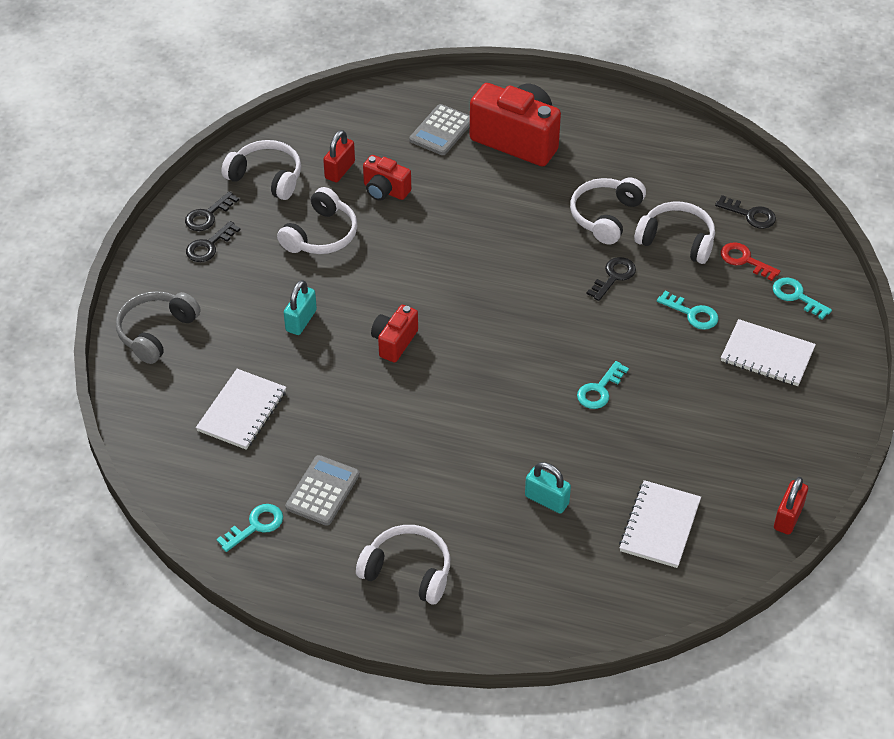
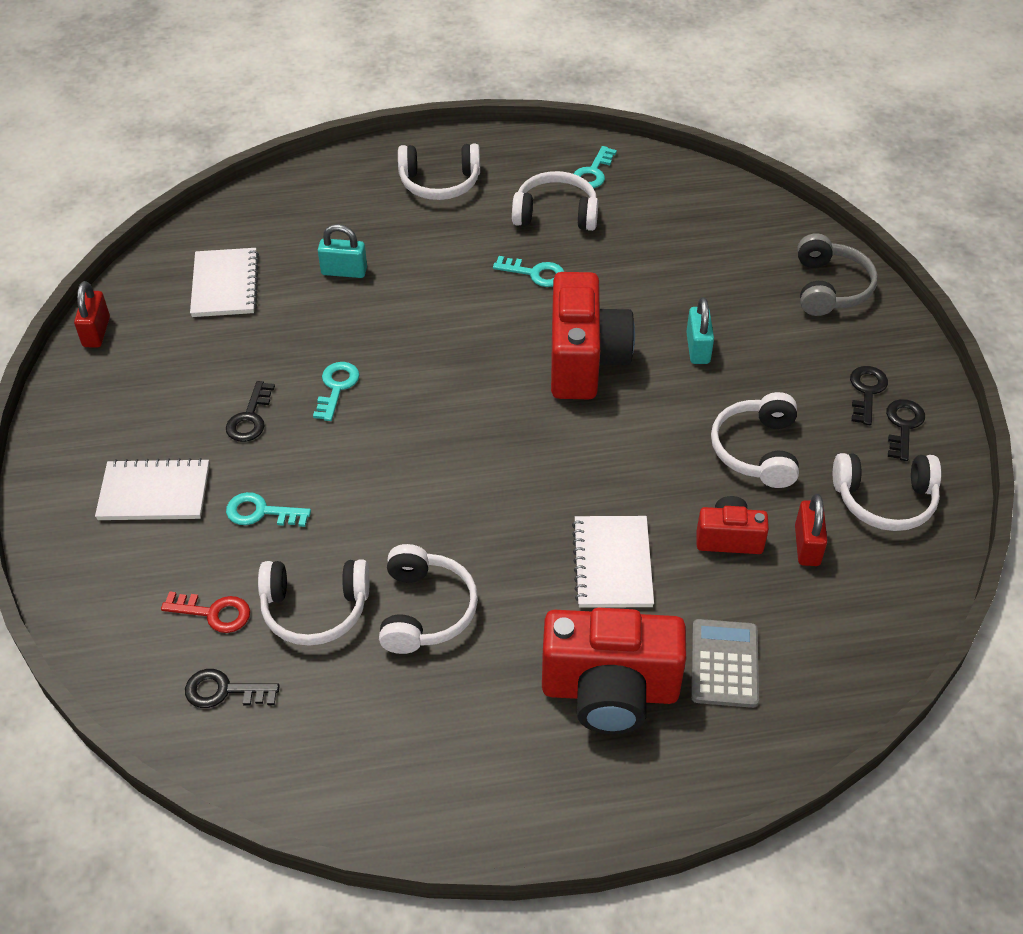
camera: 155 degrees right, 0 degrees up
white notebook [196,369,286,450] -> white notebook moved to [572,516,654,608]
grey calculator [285,455,360,526] -> white headphones [512,171,598,231]
red camera [371,305,418,363] -> red camera [551,272,635,399], size x1.89
black key [587,257,636,301] -> black key moved to [226,381,275,442]
turquoise key [773,278,832,319] -> turquoise key moved to [493,256,564,287]

